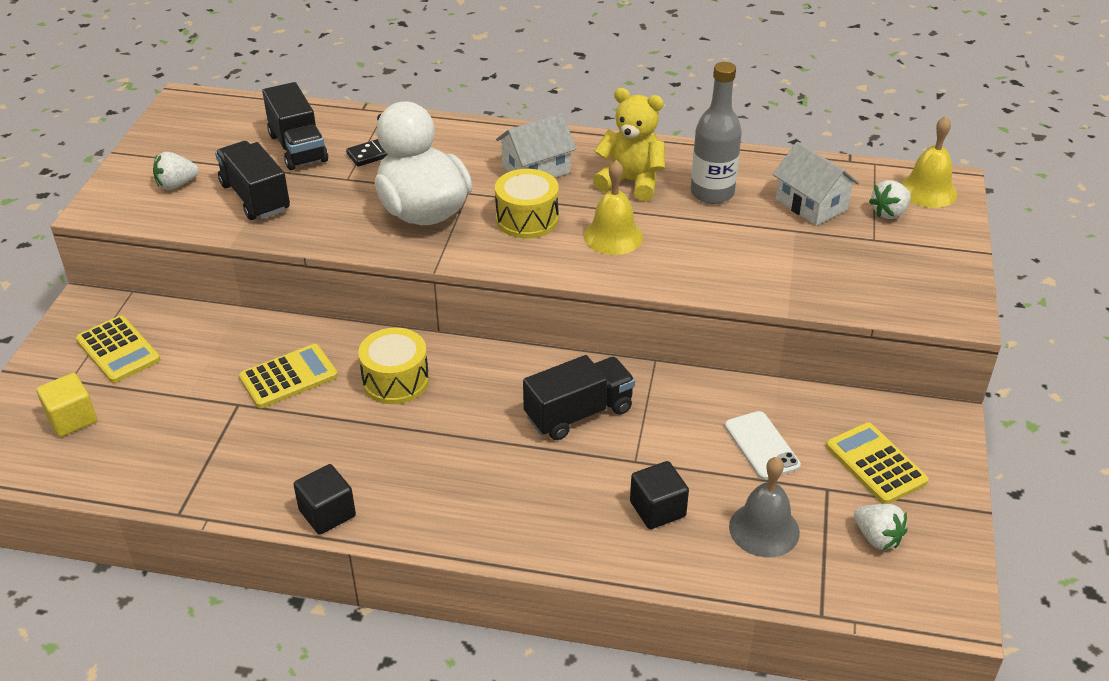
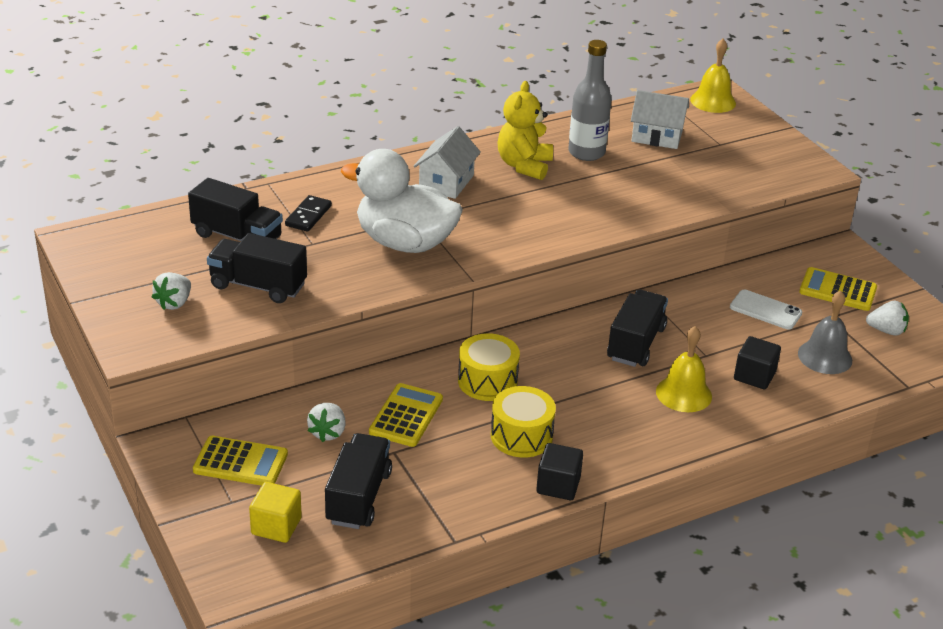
camera: 40 degrees left, 5 degrees down
yellow drum [495,169,559,238] -> yellow drum moved to [491,386,556,458]
yellow bell [583,160,643,255] -> yellow bell moved to [656,326,712,412]
yellow teddy bear [593,88,665,201] -> yellow teddy bear turned 60 degrees counterclockwise [497,81,553,180]
white strawberry [869,180,911,219] -> white strawberry moved to [307,403,346,442]
none -> black truck [325,433,392,529]

